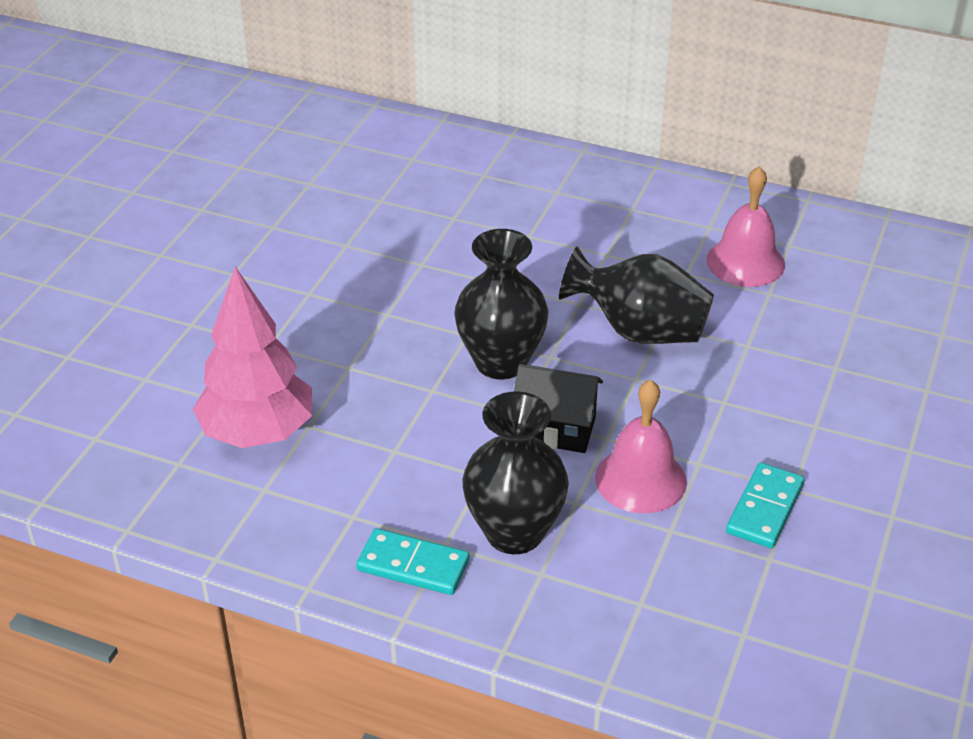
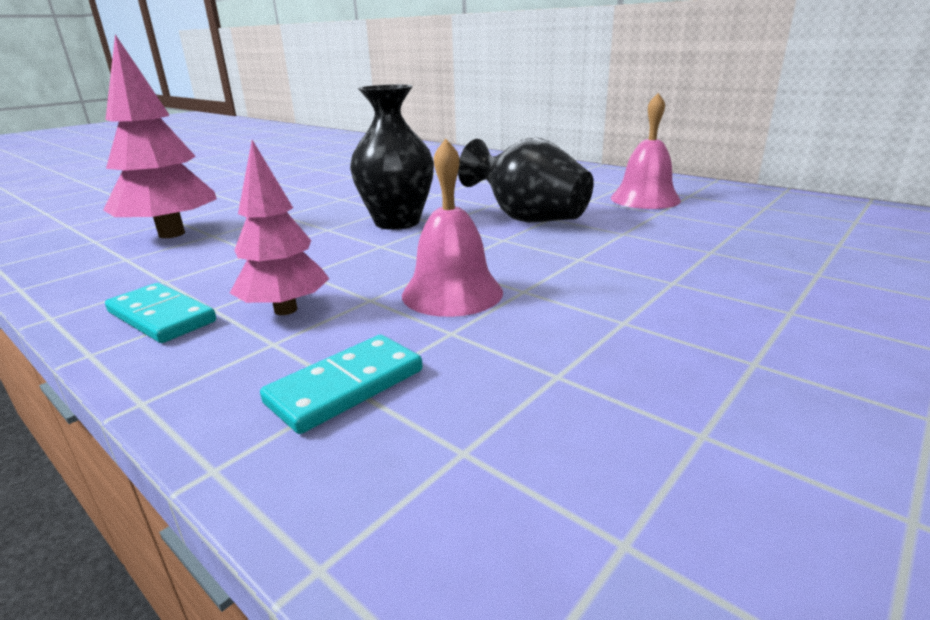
camera: 20 degrees right, 15 degrees down
black vase [462,391,569,554] -> pink tree [230,140,329,315]
black house [514,364,603,453] -> none
turquoise domino [726,462,804,548] -> turquoise domino moved to [260,335,423,434]

